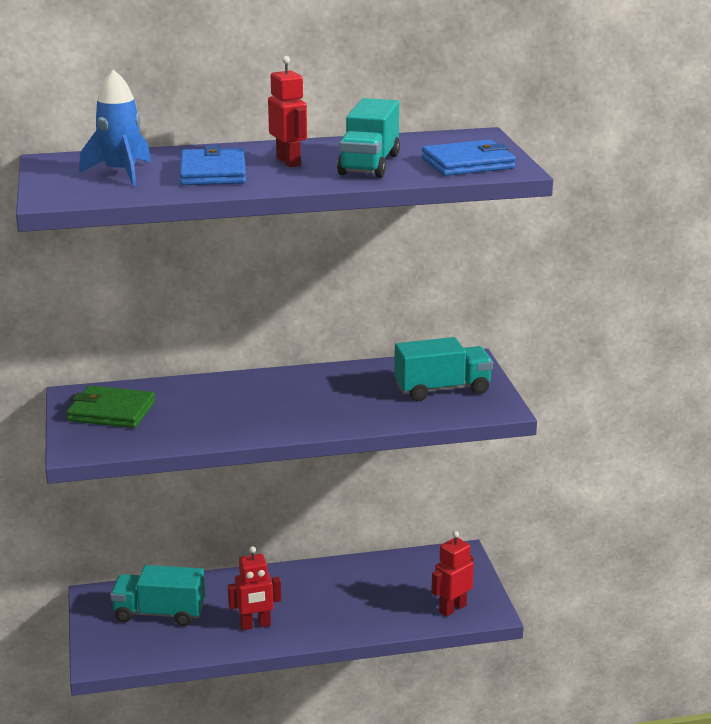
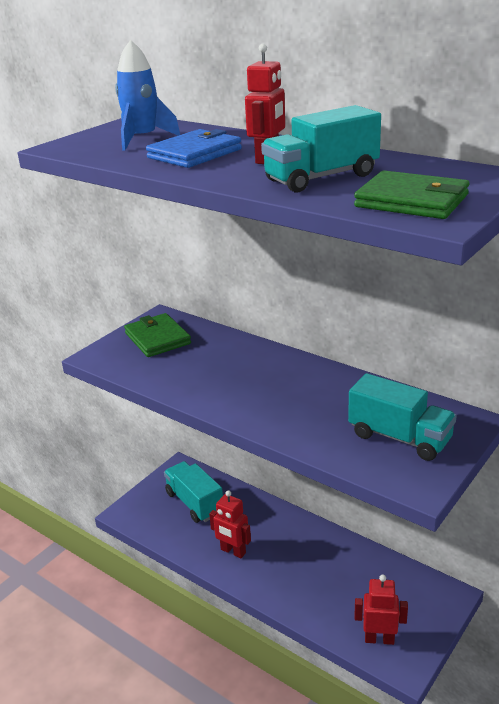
camera: 50 degrees right, 5 degrees up
blue wallet [421,140,516,176] -> green wallet [354,170,469,219]

